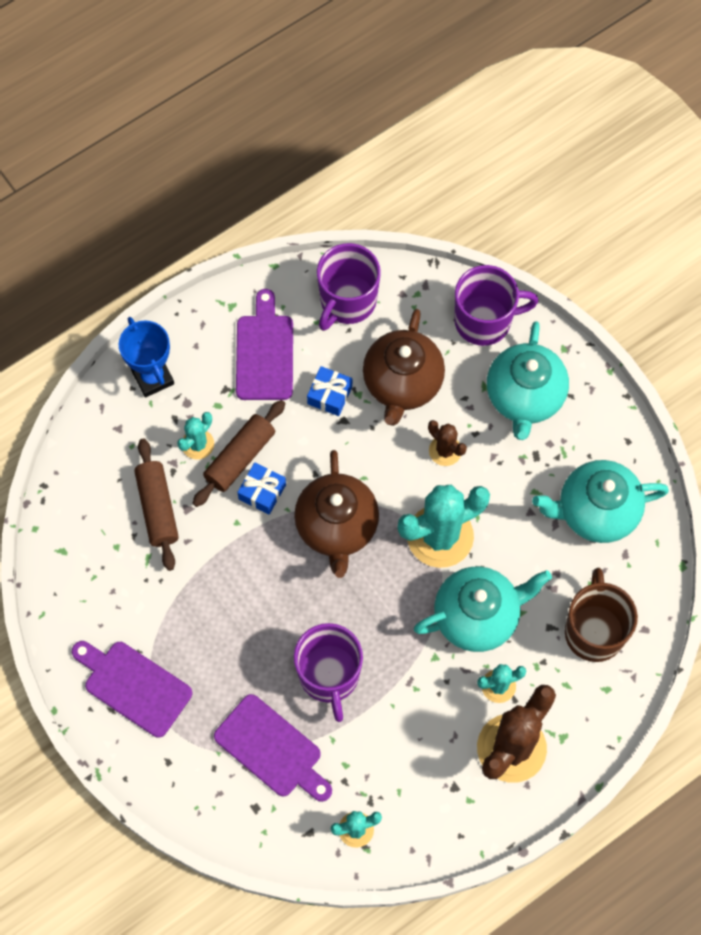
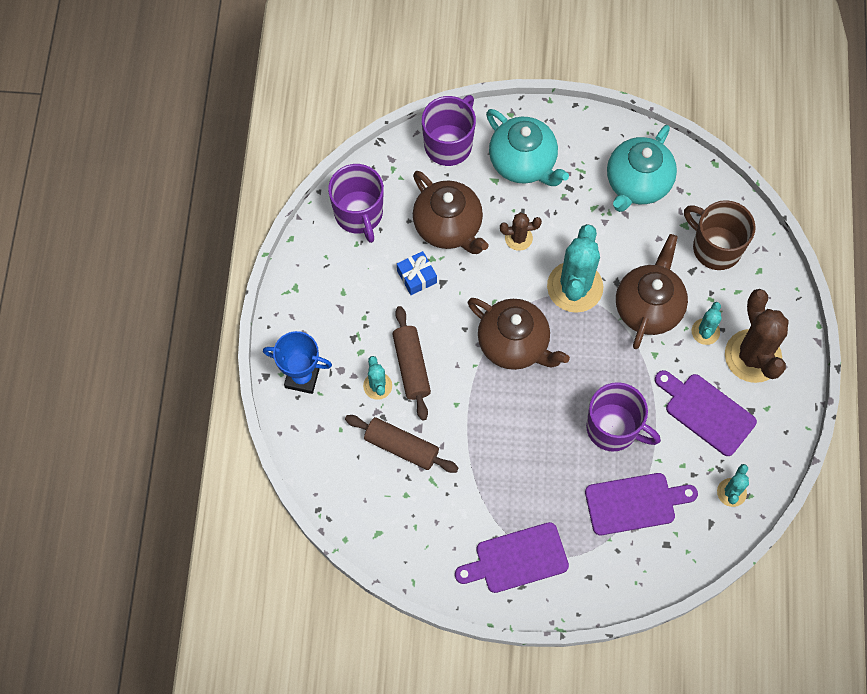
camera: 50 degrees left, 0 degrees up
purple cutting board [236,289,293,400] -> purple cutting board moved to [655,370,757,456]
blue gift [237,462,286,514] -> none
turquoise teapot [414,567,552,652] -> brown teapot [616,234,688,349]

